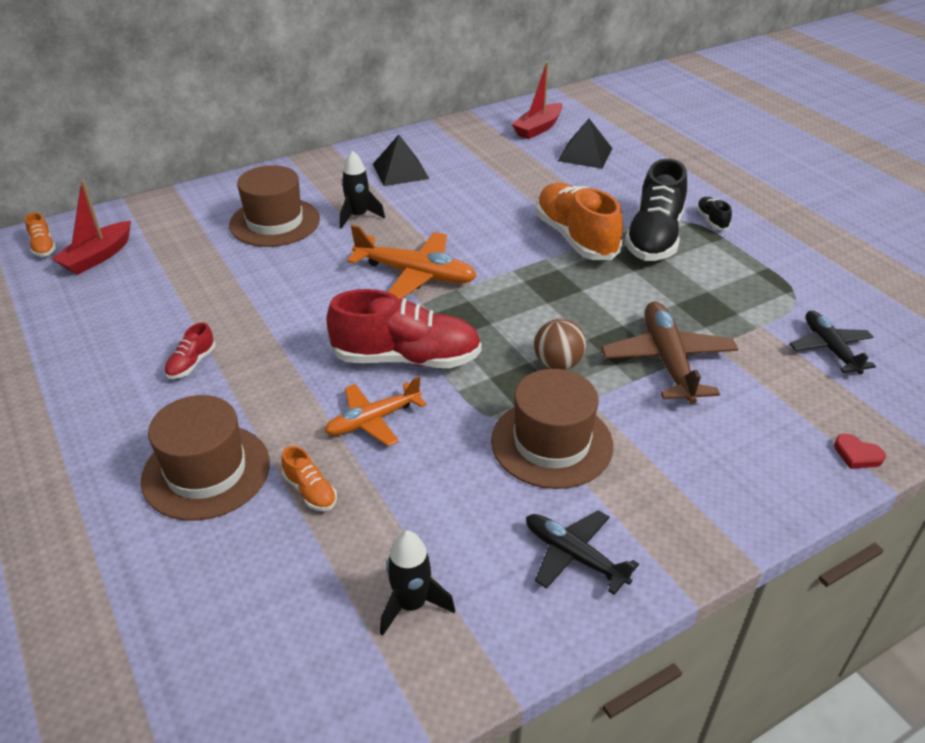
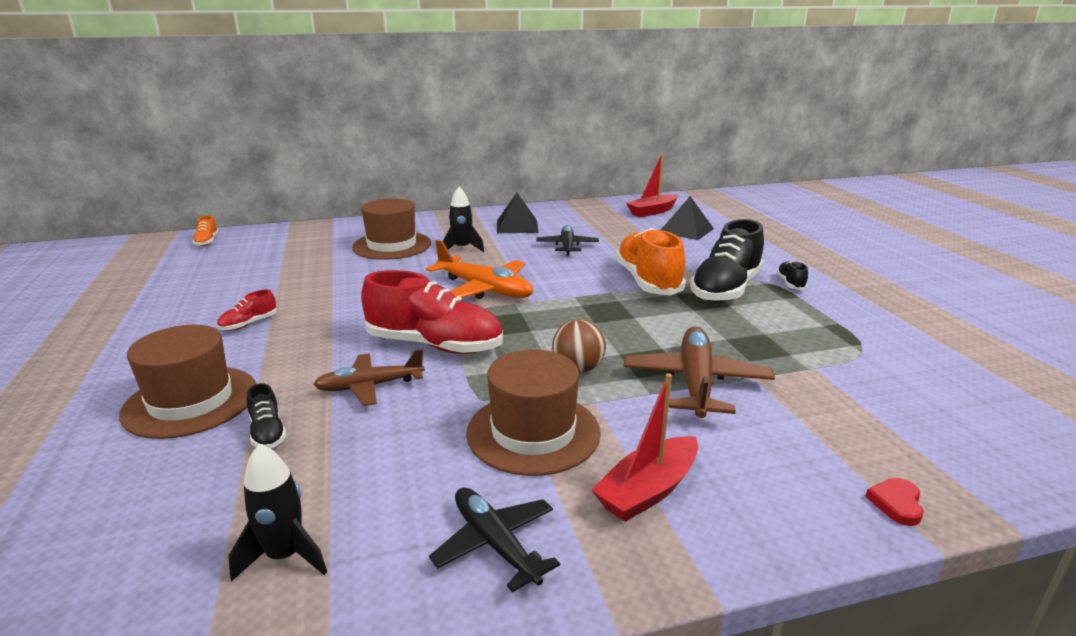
camera: 15 degrees right, 15 degrees down
red boat [52,180,131,275] -> red boat moved to [591,373,698,522]
orange shoe [282,446,337,511] -> black shoe [247,383,286,449]
orange plane [325,377,426,446] -> brown plane [313,349,425,406]
black plane [789,311,876,374] -> black plane moved to [536,226,599,256]
red heart [834,434,886,469] -> red heart turned 60 degrees clockwise [865,478,924,526]

